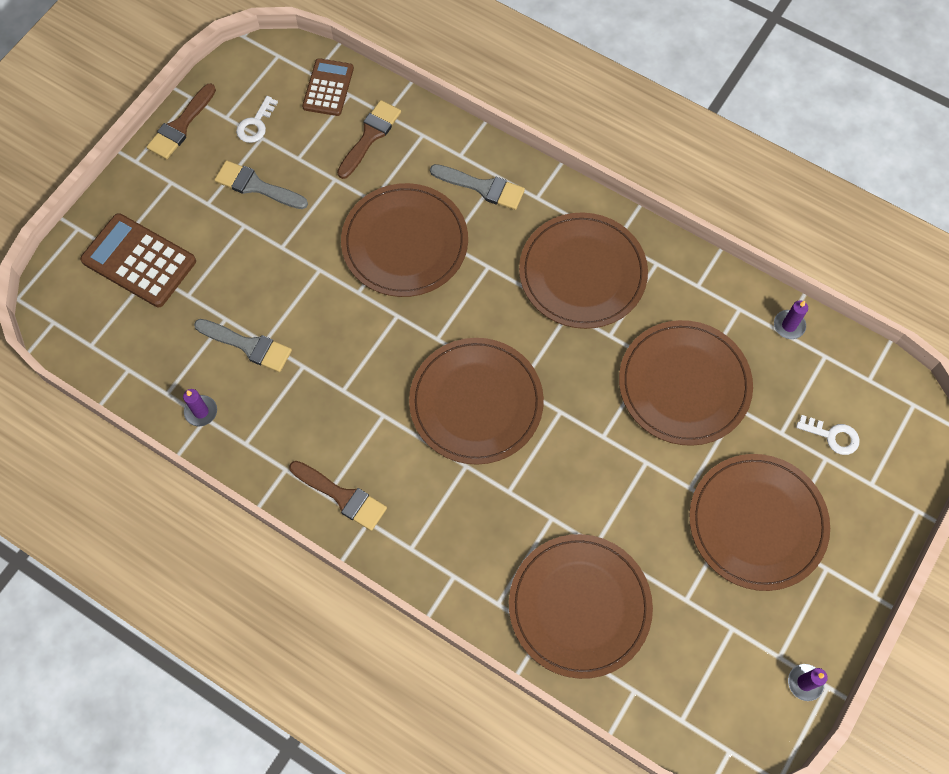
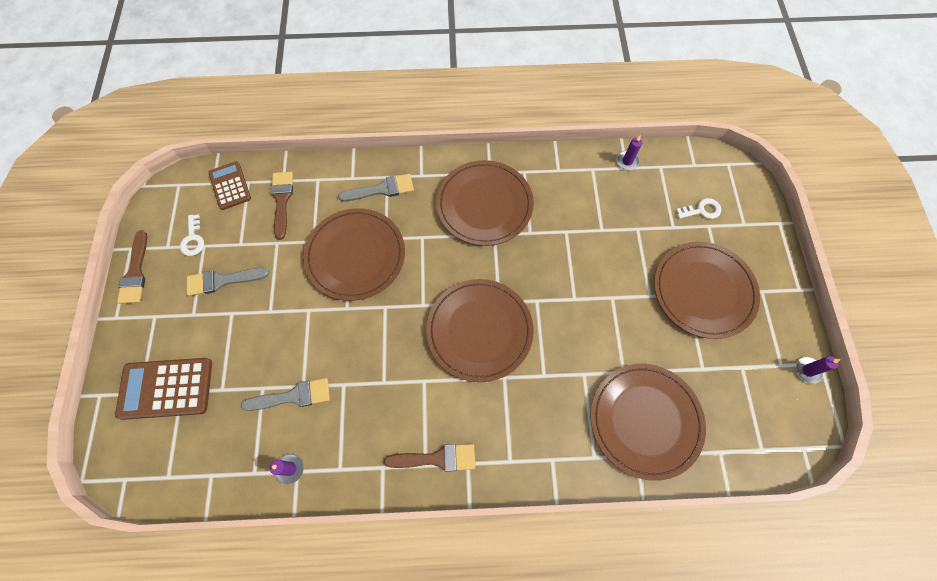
camera: 35 degrees left, 0 degrees up
brown plate [619,320,753,446] -> none

